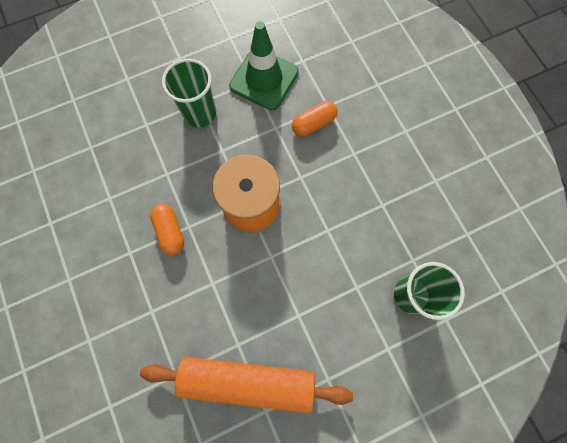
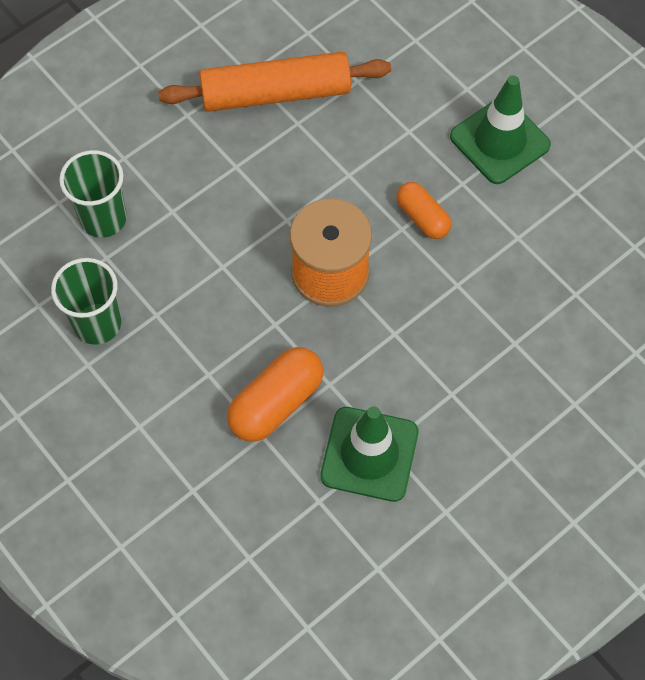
camera: 165 degrees right, 10 degrees down
green cup [162,59,216,127] -> green cup moved to [51,258,121,345]
orange capsule [292,101,338,136] -> orange capsule [227,347,323,442], size x1.56
none -> green traffic cone [450,75,551,184]

